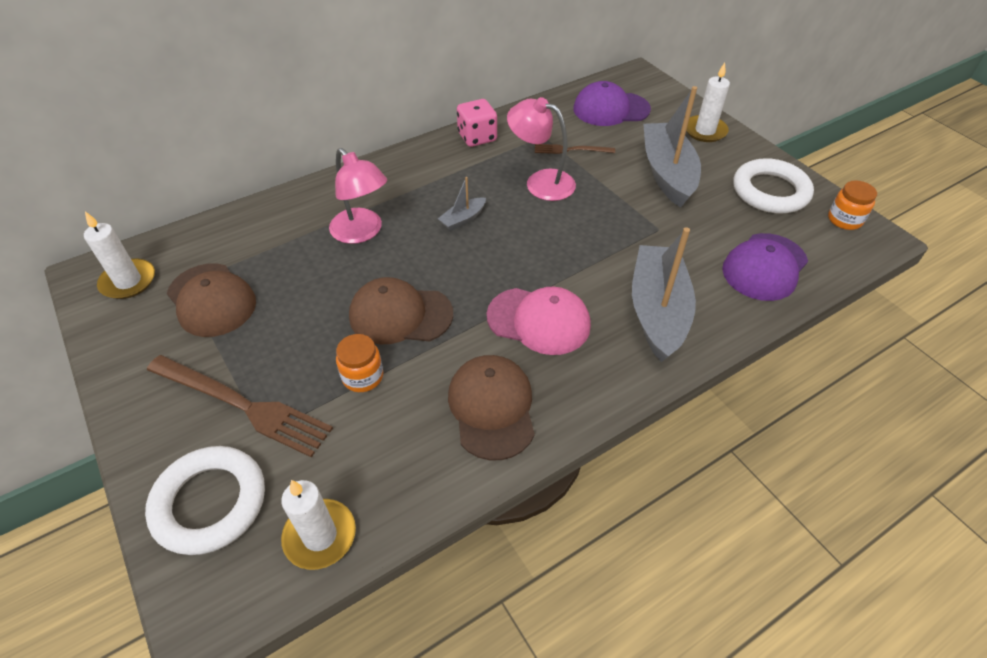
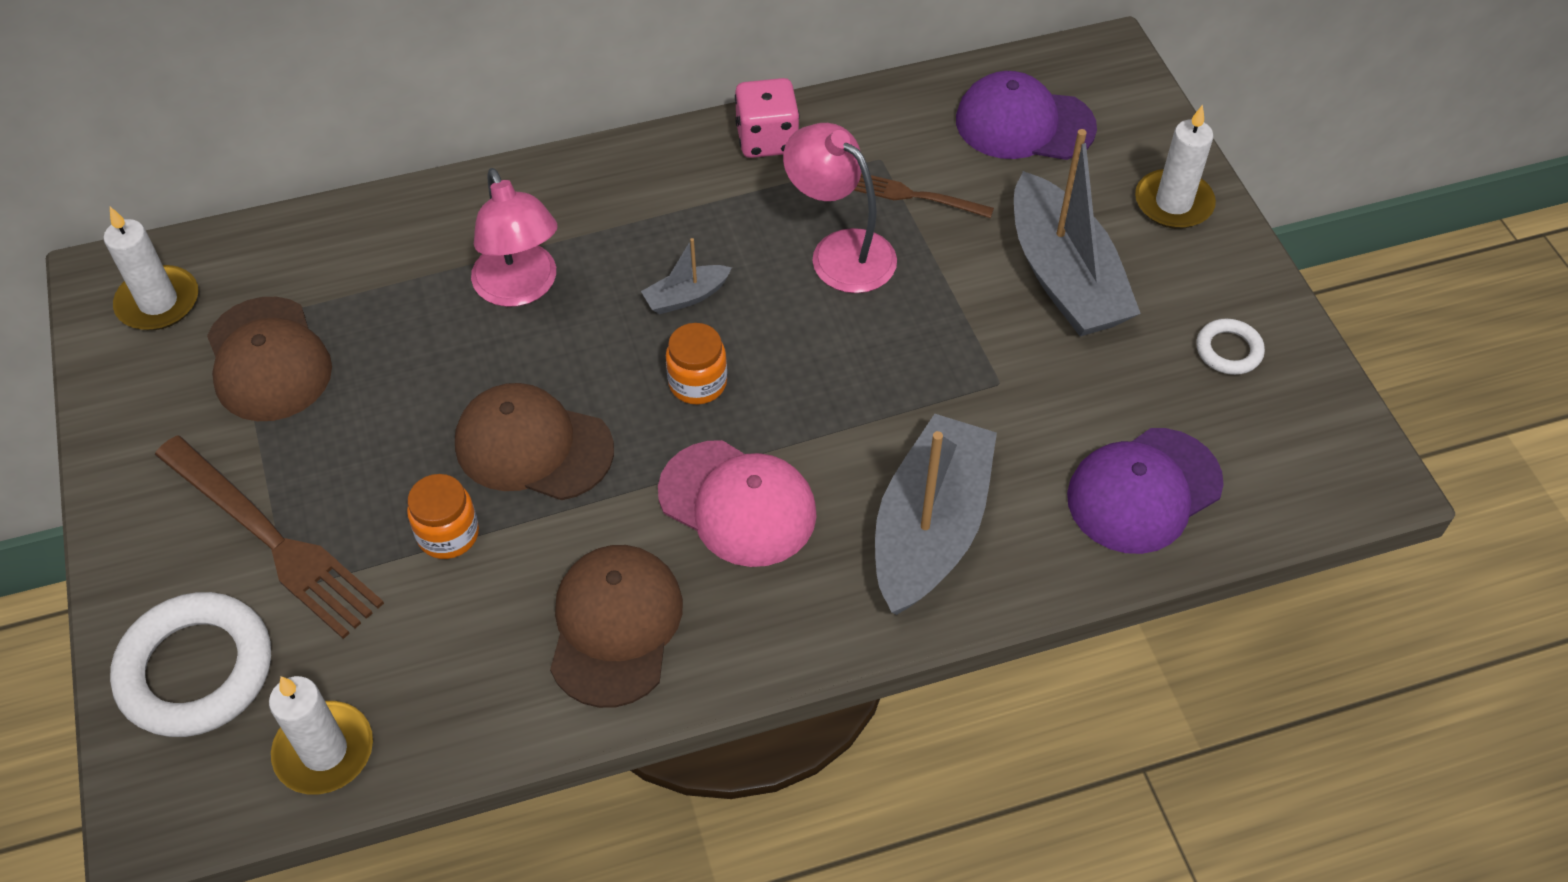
camera: 15 degrees right, 5 degrees up
grey boat [643,86,701,208] -> grey boat turned 150 degrees clockwise [1014,129,1141,336]
white ring [733,158,814,214] -> white ring [1196,318,1265,375], size x0.49
orange jar [828,181,877,230] -> orange jar moved to [666,323,727,405]

